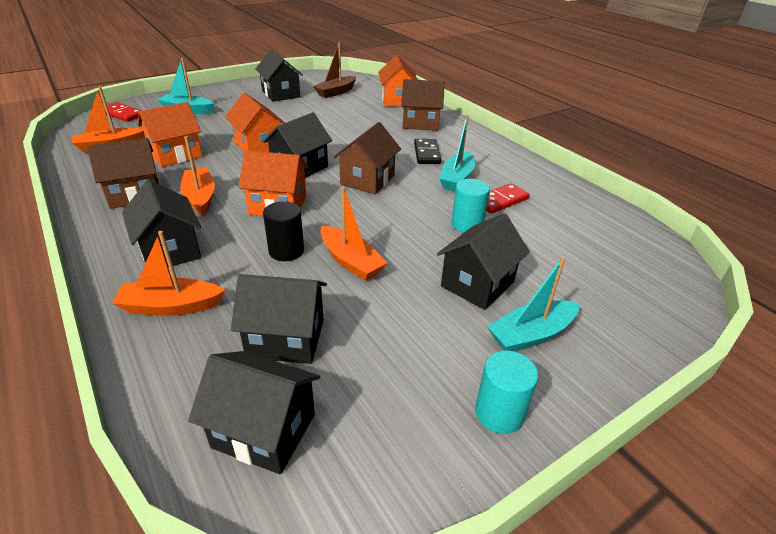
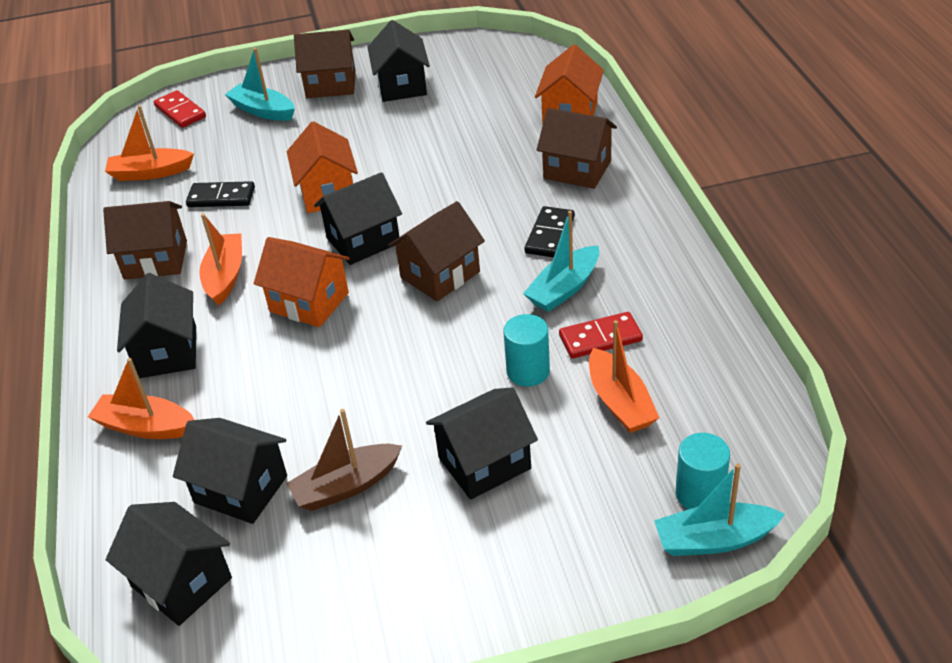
camera: 25 degrees right, 5 degrees up
orange house [138,102,202,167] -> black domino [186,181,255,207]
black cylinder [263,201,304,261] -> none
brown boat [313,43,356,98] -> brown boat moved to [286,409,402,511]
orange boat [320,187,388,281] -> orange boat moved to [589,320,659,433]
turquoise cylinder [475,350,538,434] -> turquoise cylinder moved to [676,433,730,509]
turquoise boat [487,257,579,351] -> turquoise boat moved to [654,464,785,556]
none -> brown house [294,29,356,98]

